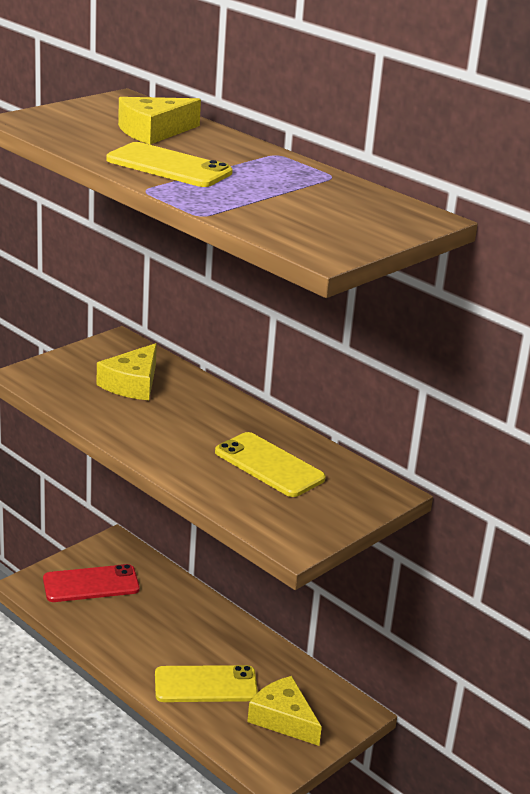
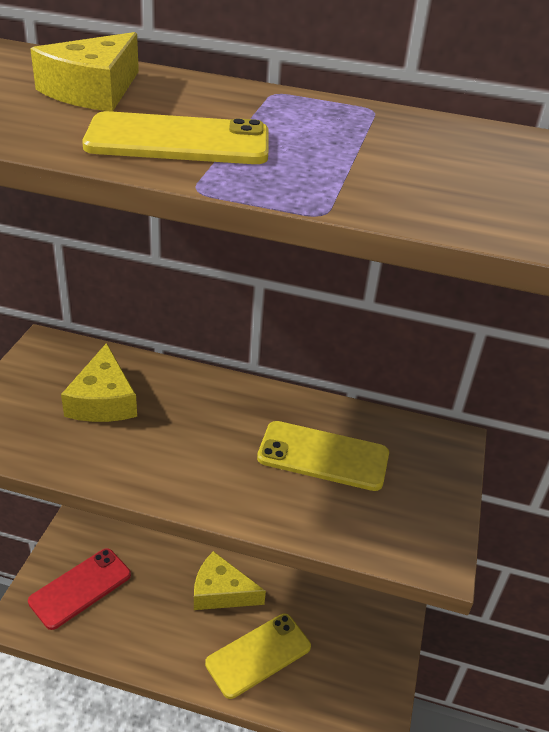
camera: 30 degrees left, 10 degrees up
yellow cheese [247,676,322,746] -> yellow cheese moved to [194,551,266,610]

